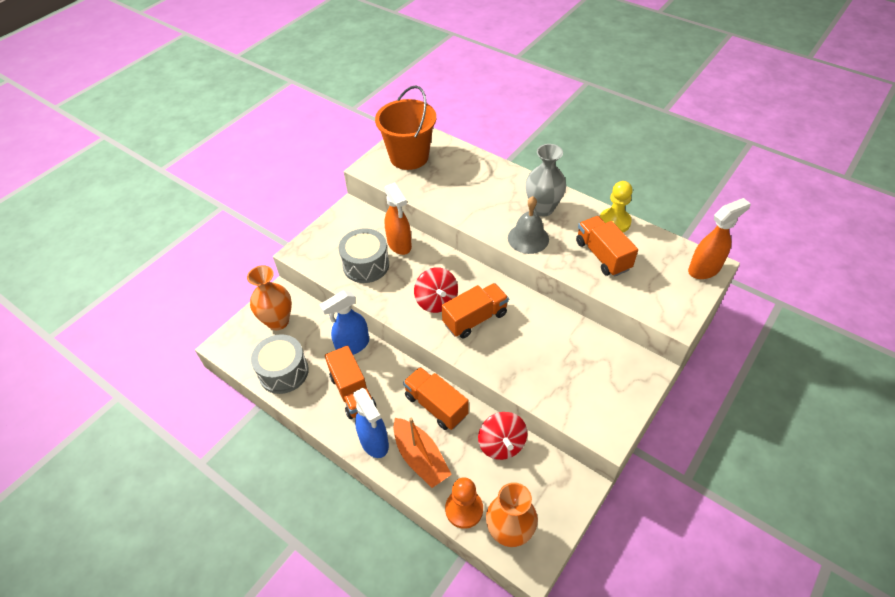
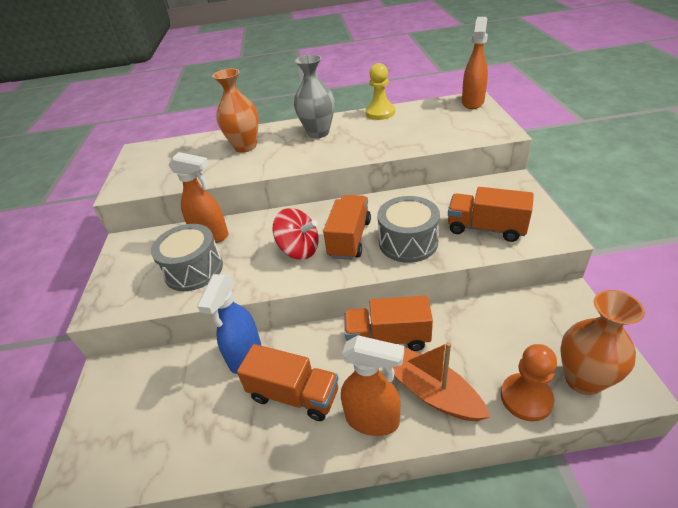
camera: 40 degrees left, 10 degrees down
orange vase [247,265,292,330] -> orange vase moved to [212,69,259,153]
grey drum [251,334,309,394] -> grey drum moved to [377,196,440,263]
blue spray bottle [353,388,389,458] -> orange spray bottle [341,335,404,436]
orange bucket [375,85,436,170] -> none
orange boat [393,418,452,488] -> orange boat turned 150 degrees counterclockwise [393,342,490,421]
red spinning top [478,412,527,460] -> none
grey bell [508,196,549,254] -> none
orange truck [576,216,638,276] -> orange truck moved to [448,187,534,242]

